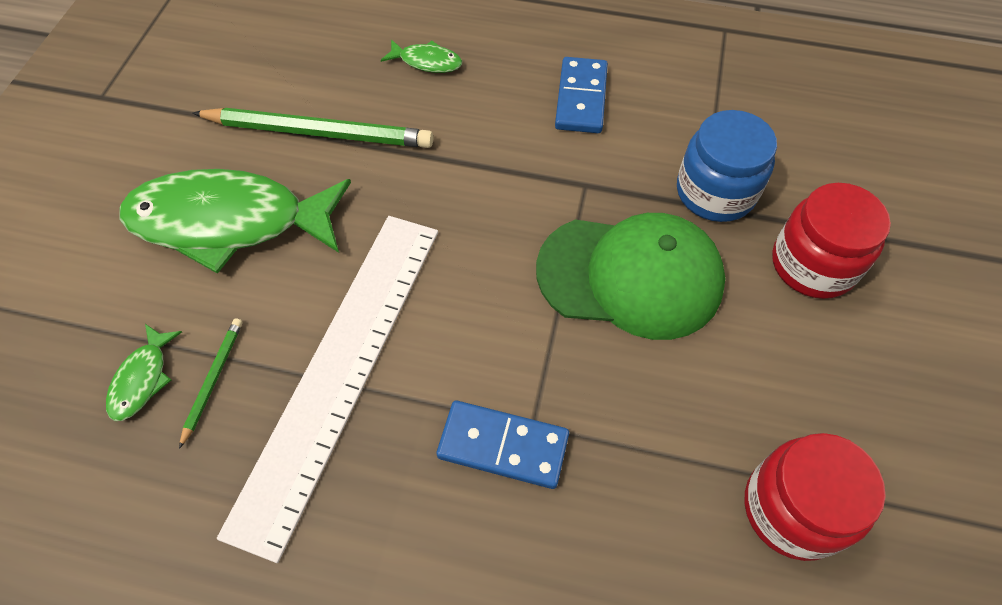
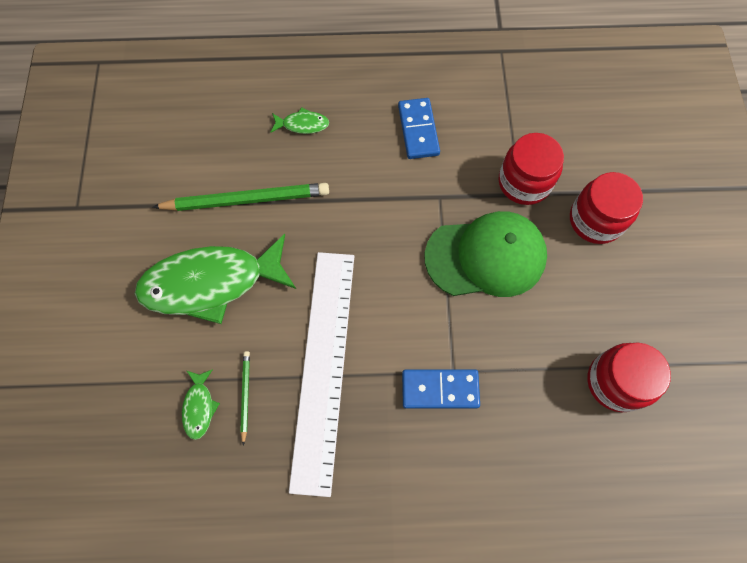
camera: 15 degrees left, 10 degrees up
blue jar [677,110,777,222] -> red jar [498,133,564,205]

